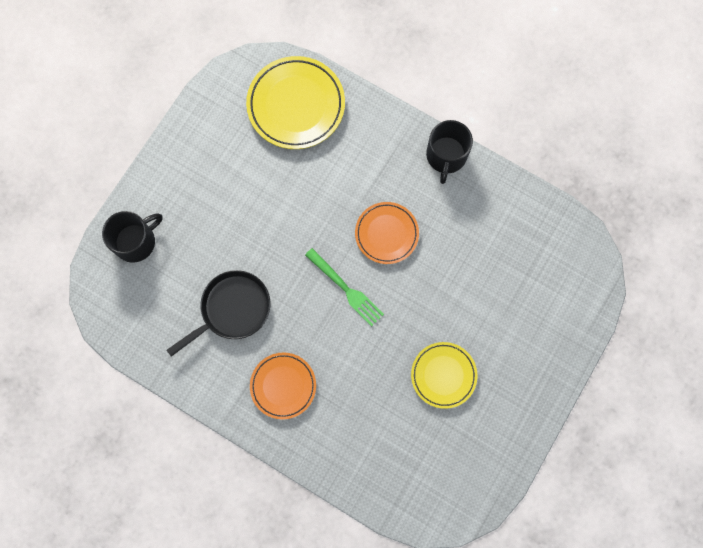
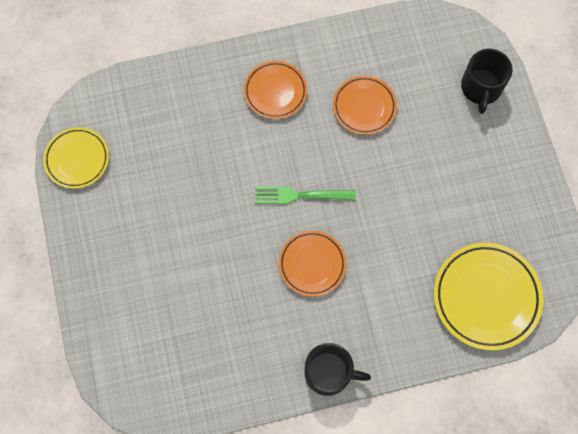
camera: 135 degrees right, 5 degrees down
black pan [166,270,271,357] -> orange plate [333,76,397,135]
yellow plate [411,342,477,409] -> yellow plate moved to [43,127,109,189]
black mug [426,120,473,184] -> black mug turned 135 degrees clockwise [304,343,371,396]

